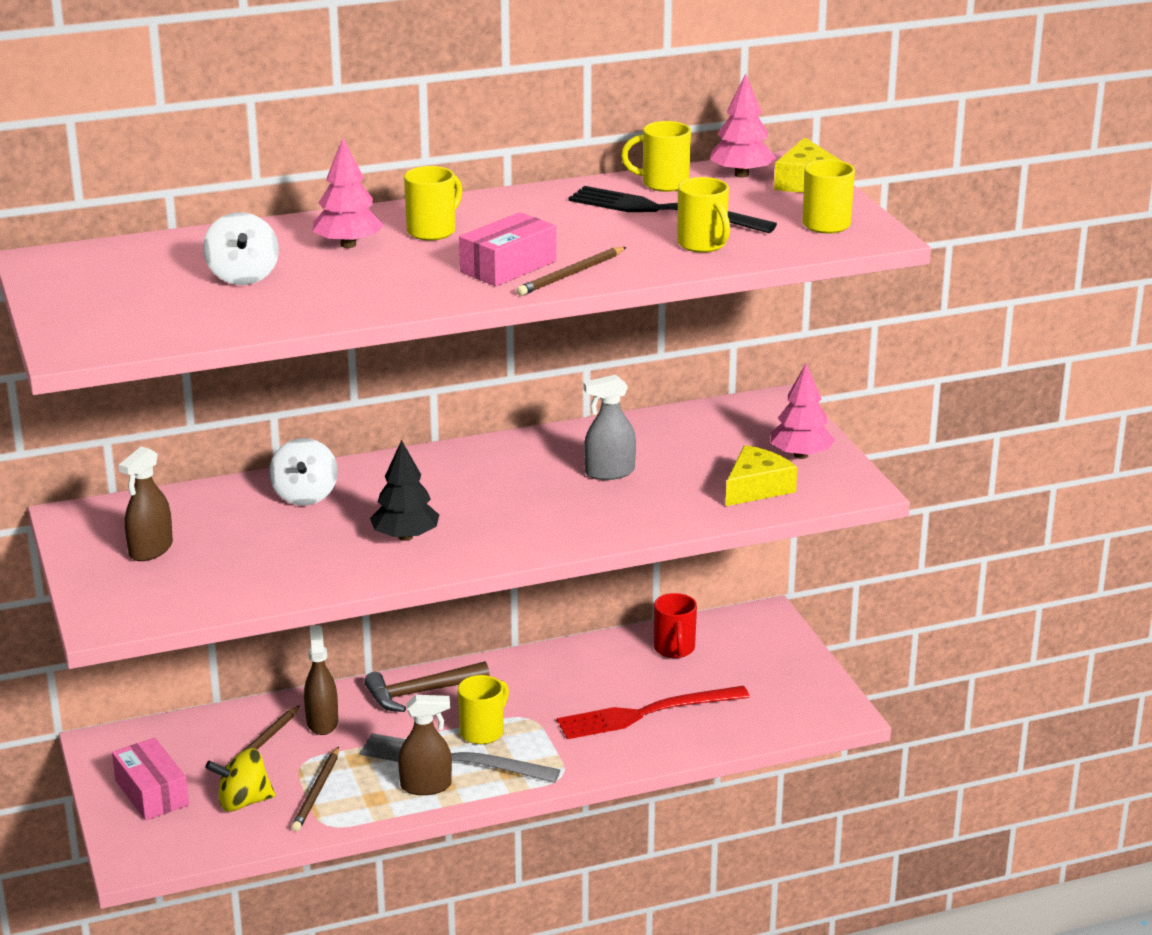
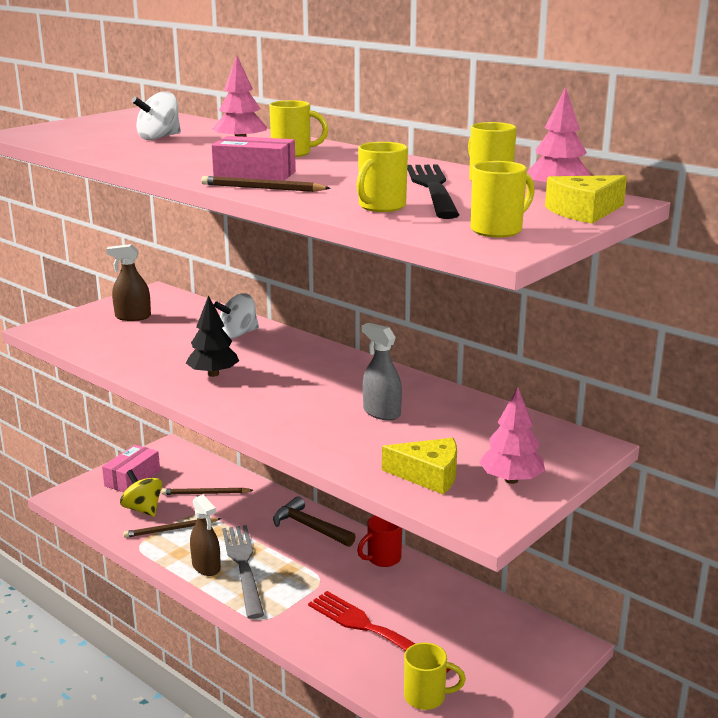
camera: 60 degrees right, 5 degrees down
brown spray bottle [304,625,338,735] -> none
yellow mug [458,675,509,744] -> yellow mug moved to [404,642,466,710]
red mug [654,593,697,658] -> red mug moved to [357,515,402,567]

